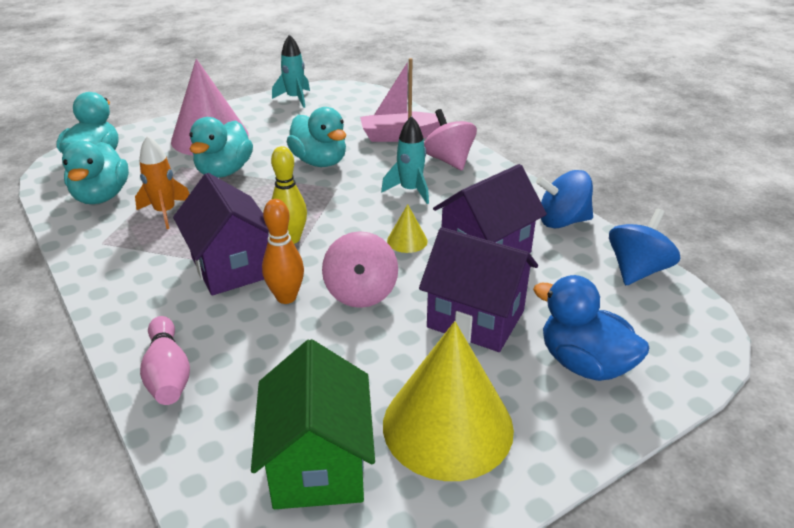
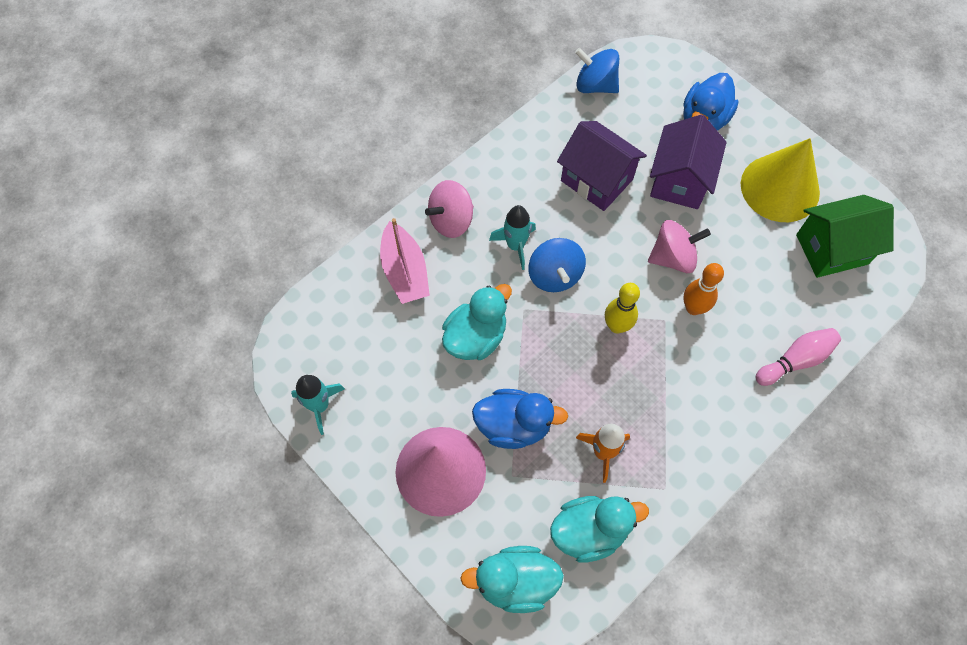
camera: 100 degrees left, 30 degrees up
purple house [173,173,269,295] -> none
turquoise duck [189,117,253,178] -> blue duck [472,389,568,449]
yellow cone [387,204,428,253] -> none
blue spinning top [536,170,593,228] -> blue spinning top moved to [528,238,586,292]

